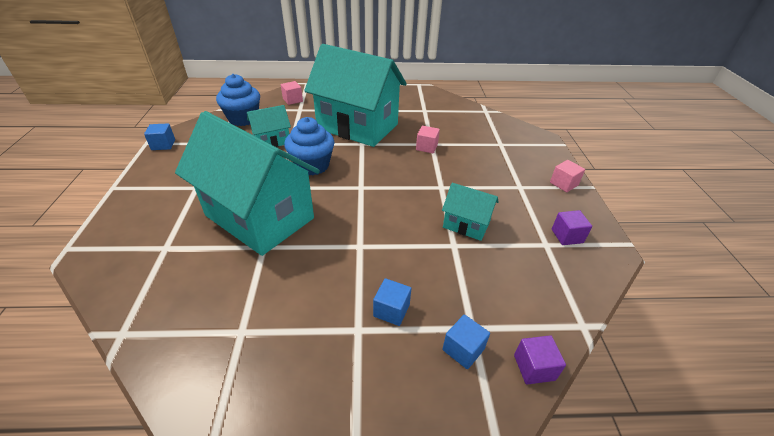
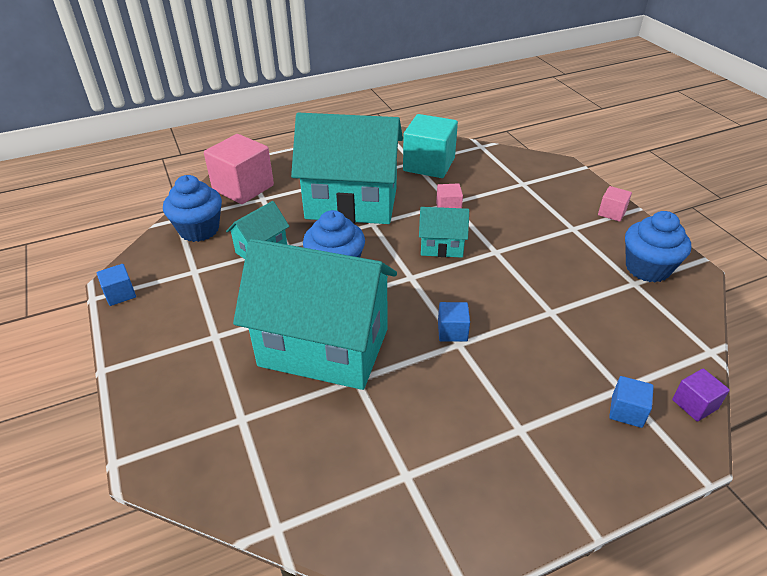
camera: 20 degrees left, 0 degrees up
pink cube [281,81,303,105] -> pink cube [204,134,274,204], size x2.08
blue cube [373,278,411,326] -> blue cube moved to [438,302,470,342]
turquoise house [442,183,498,241] -> turquoise house moved to [419,207,469,258]
purple cube [552,210,592,245] -> blue cupcake [625,211,691,283]
none -> turquoise cube [403,114,458,178]

